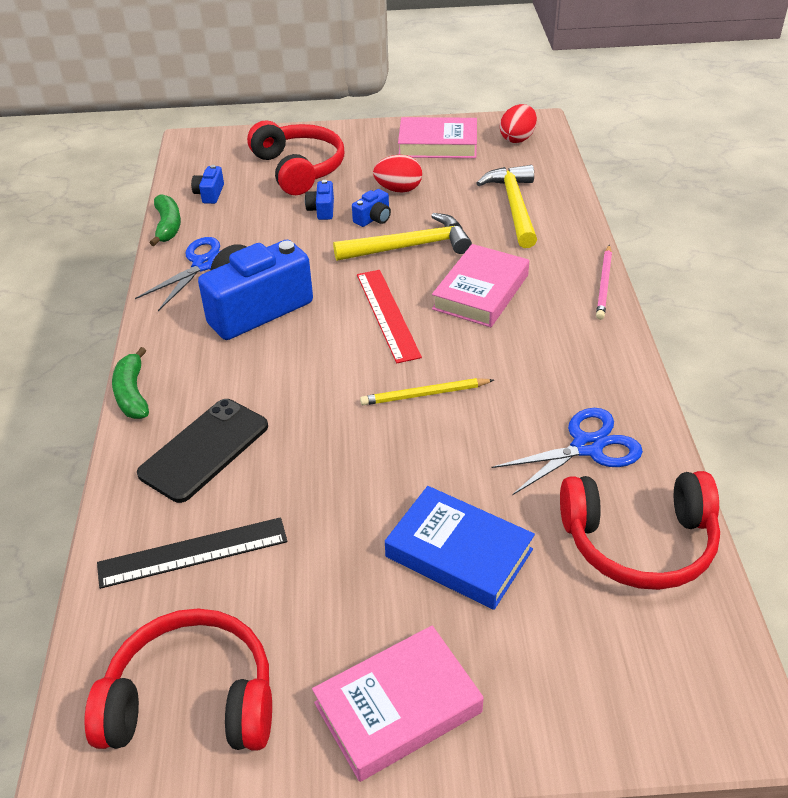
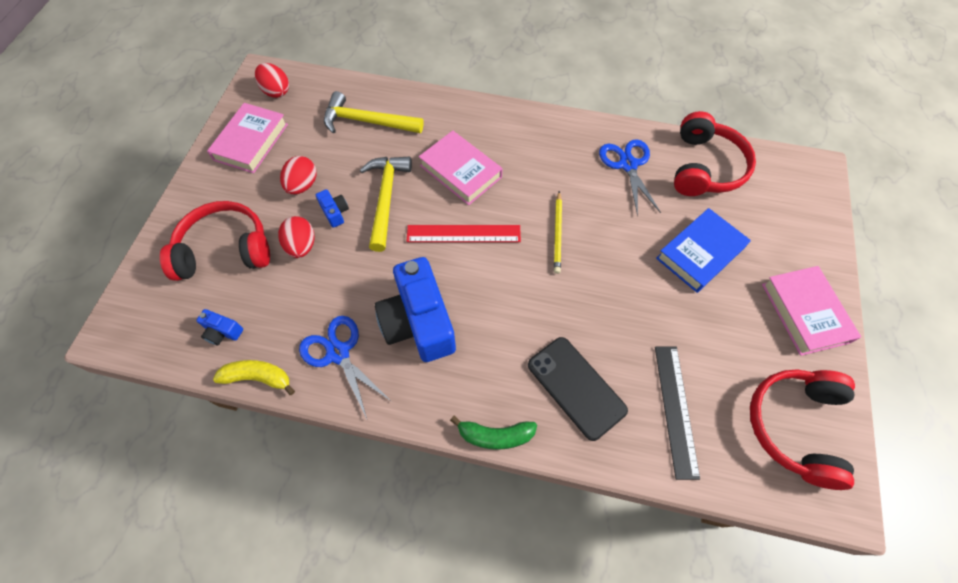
camera: 75 degrees left, 20 degrees up
green banana [150,194,181,246] -> yellow banana [213,360,295,395]
blue camera [305,180,334,220] -> red egg [278,216,314,258]
pink pencil [596,245,612,320] -> none

